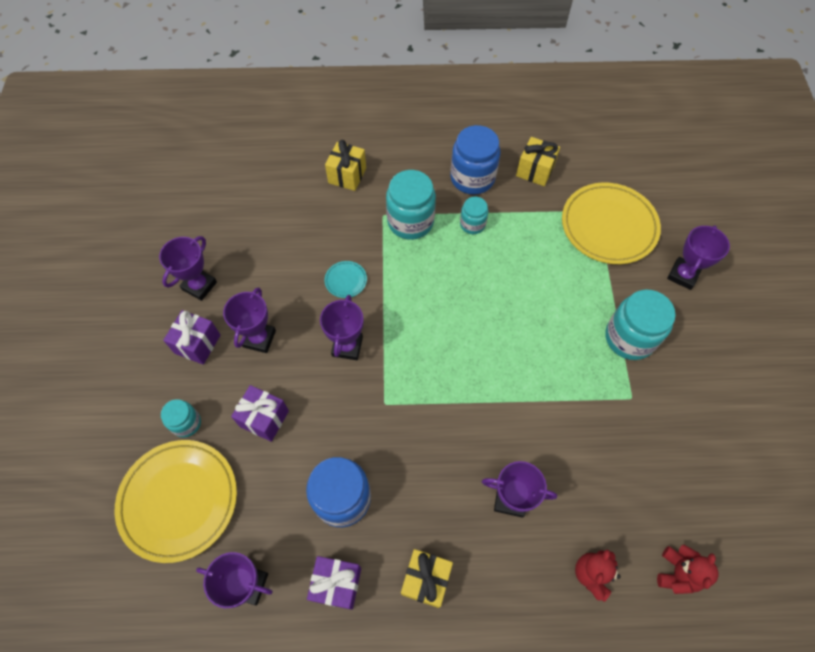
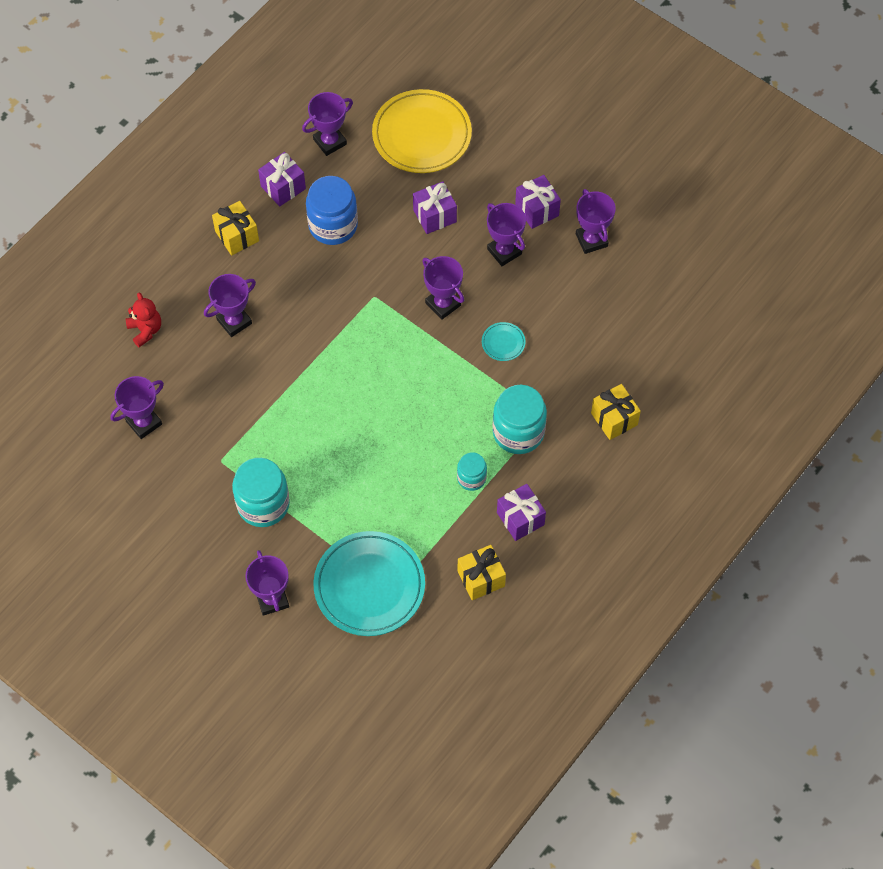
camera: 130 degrees right, 0 degrees up
turquoise jar [161,399,201,438] -> none
blue jar [450,125,500,195] -> purple gift [497,484,546,541]
yellow plate [562,182,661,264] -> turquoise plate [313,531,425,636]
red teddy bear [657,545,718,594] -> none
none -> purple trophy [110,376,164,439]

